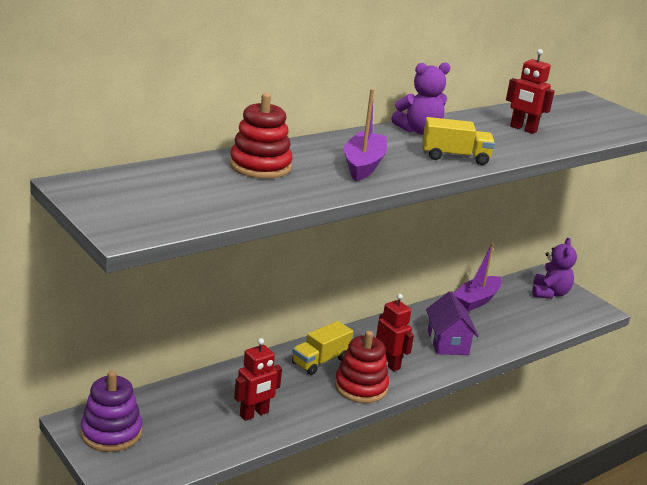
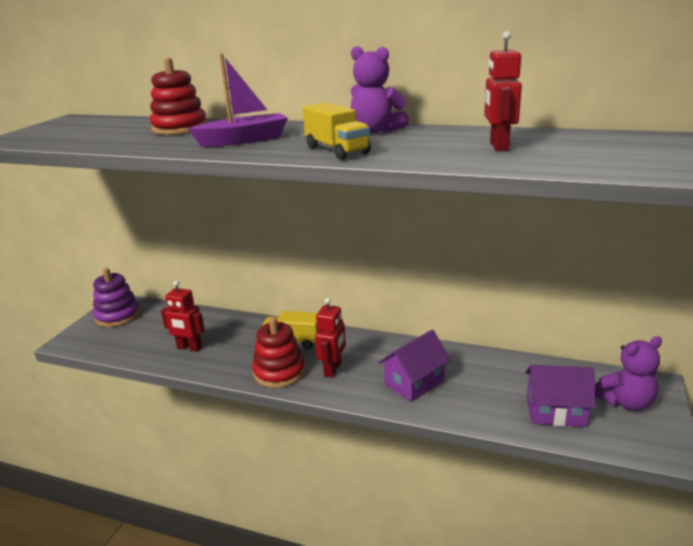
camera: 60 degrees right, 0 degrees up
purple boat [453,243,502,311] -> none
none -> purple house [525,365,596,427]

